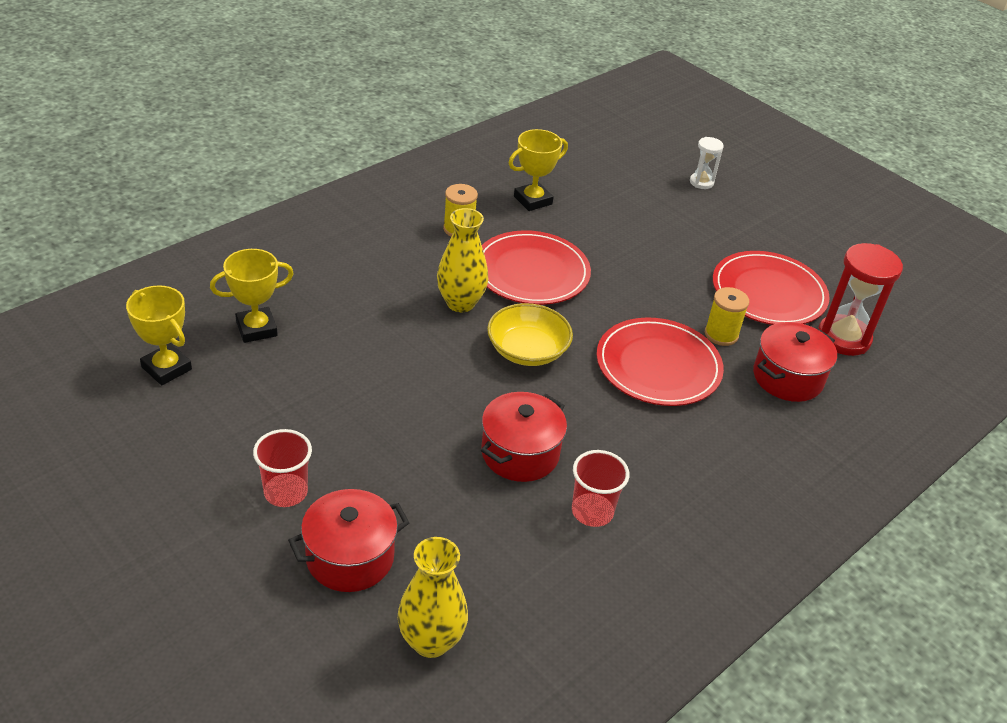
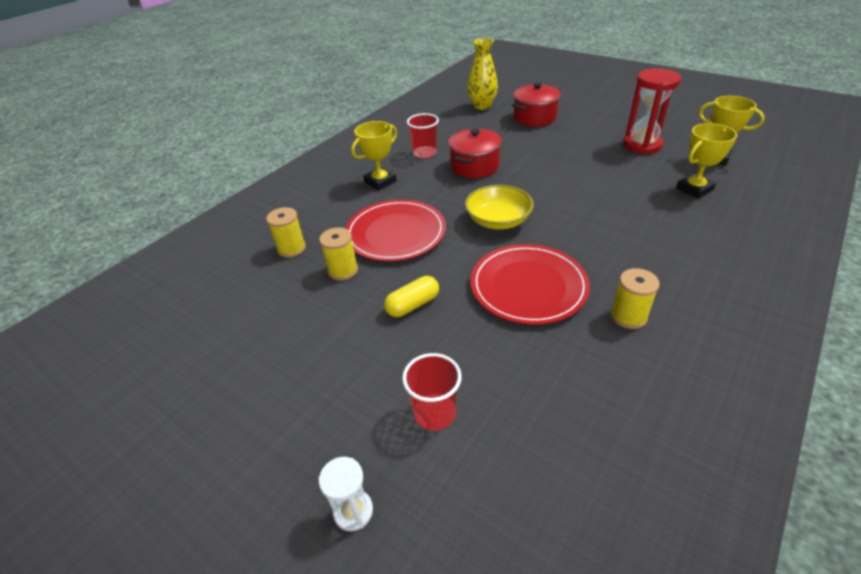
camera: 175 degrees right, 0 degrees up
red cup [253,429,312,507] -> red cup moved to [402,353,462,431]
yellow vase [437,208,488,312] -> none
yellow trophy [509,129,568,211] -> yellow trophy moved to [351,121,397,190]
red plate [713,251,830,325] -> none
red pot [753,322,837,402] -> yellow spool [266,207,306,258]
red hourglass [818,243,903,356] -> red hourglass moved to [623,68,681,154]
none -> yellow capsule [384,276,439,317]

